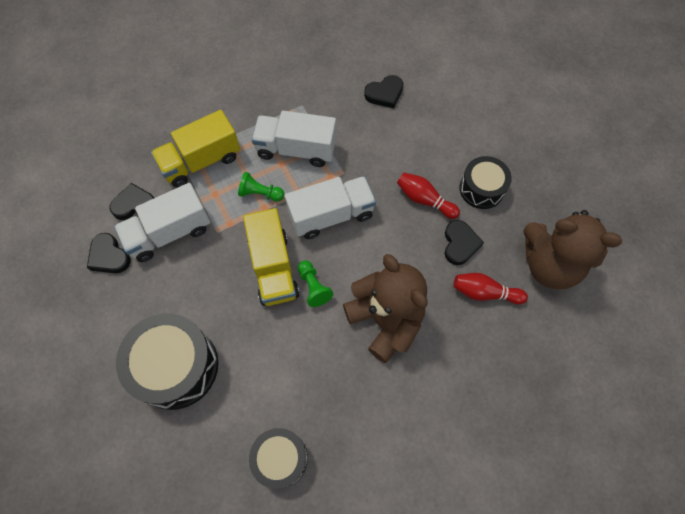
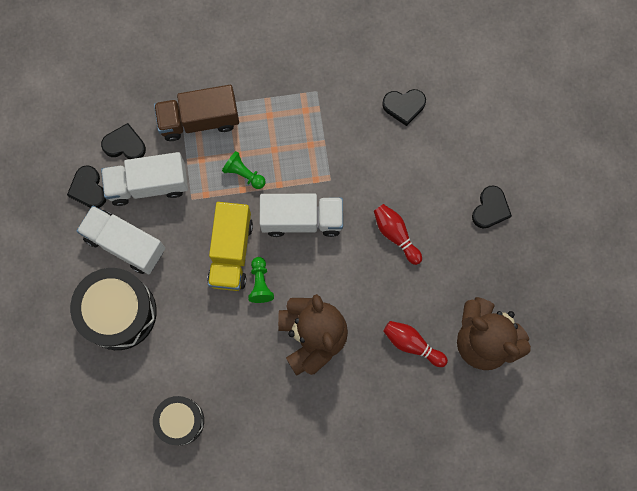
camera: 20 degrees right, 10 degrees up
yellow truck [151,110,240,188] -> brown truck [154,85,239,141]
white truck [252,111,336,167] -> white truck moved to [76,206,165,274]
black heart [445,220,484,265] -> black heart moved to [472,185,512,229]
black drum [459,156,512,209] -> none

